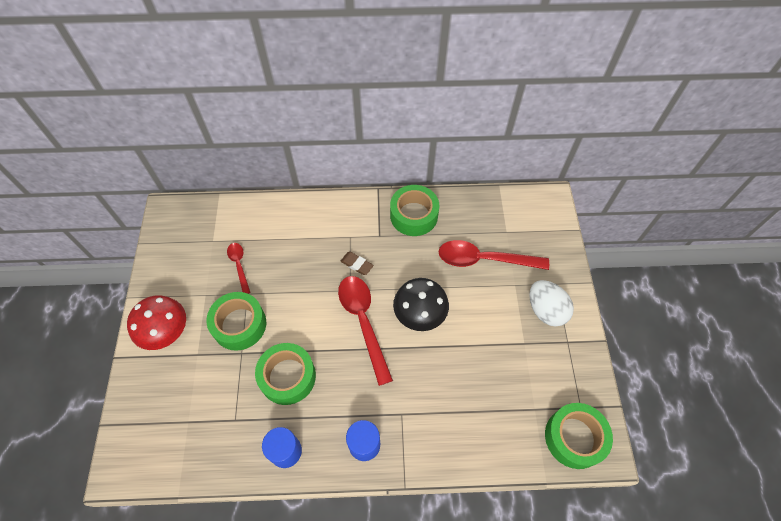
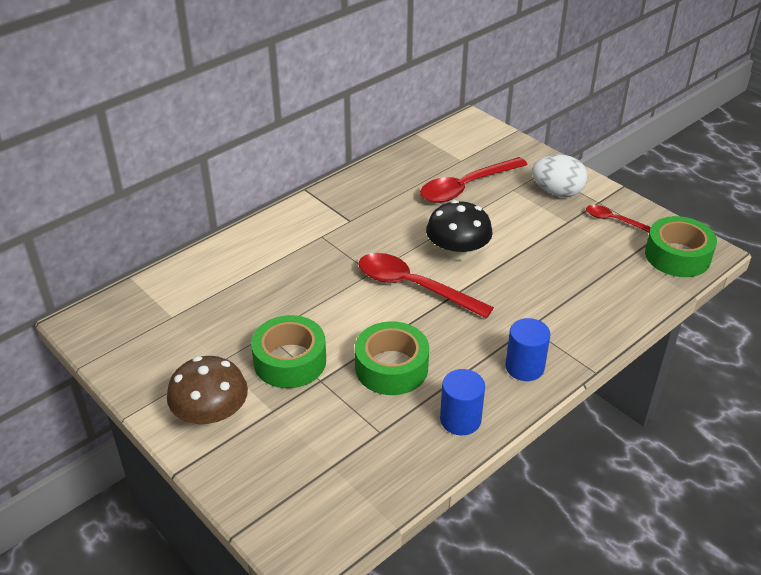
camera: 40 degrees left, 20 degrees down
red mushroom [127,295,186,350] -> brown mushroom [167,356,248,427]
red spoon [227,243,251,294] -> red spoon moved to [586,205,651,232]
brown eraser [340,252,374,275] -> none
green tape [390,185,439,236] -> none

